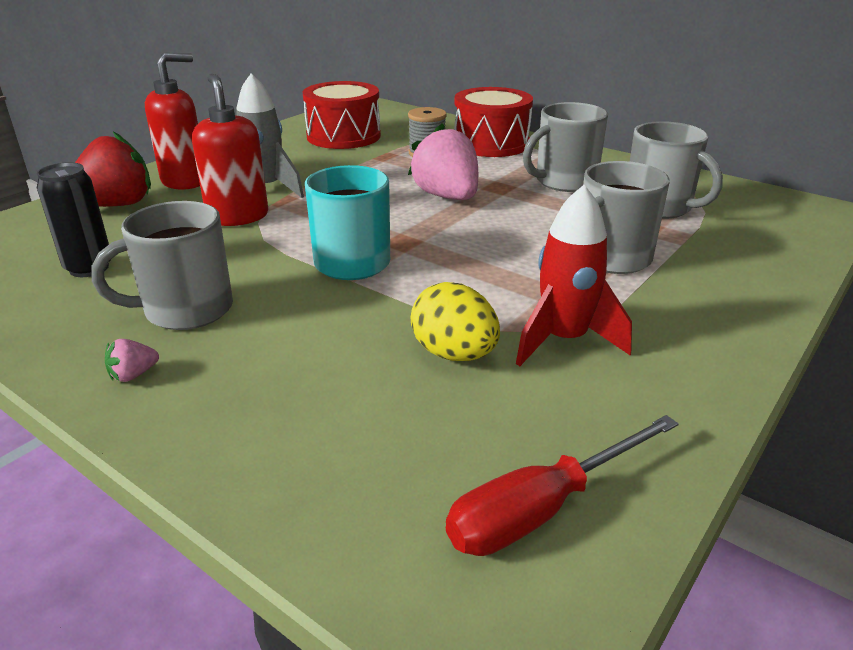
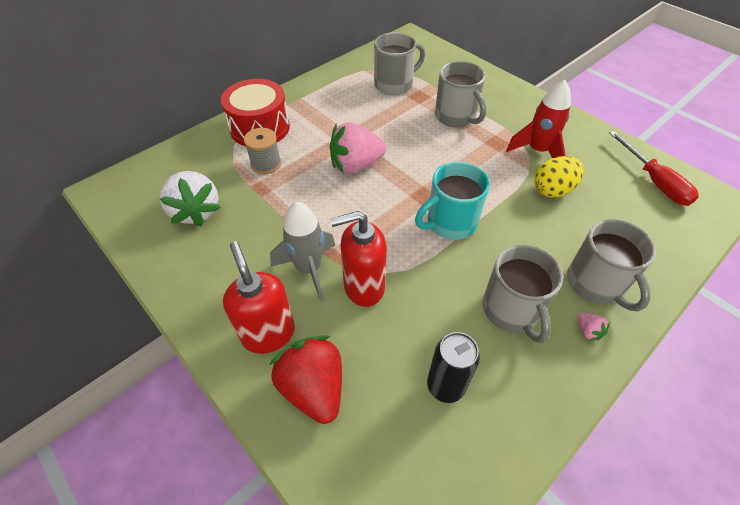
camera: 80 degrees left, 20 degrees up
red drum [303,81,381,149] -> white strawberry [160,171,221,227]
grey mug [523,102,608,192] -> grey mug moved to [567,219,656,312]

